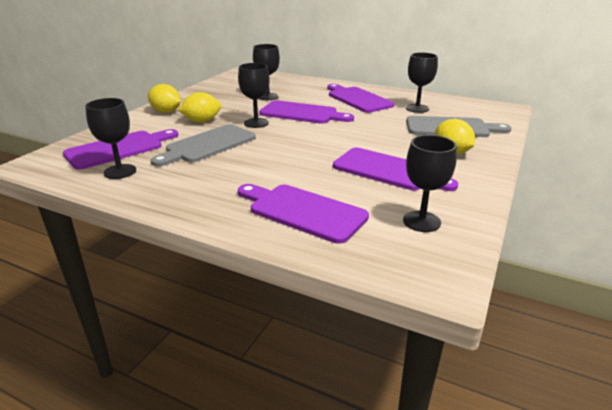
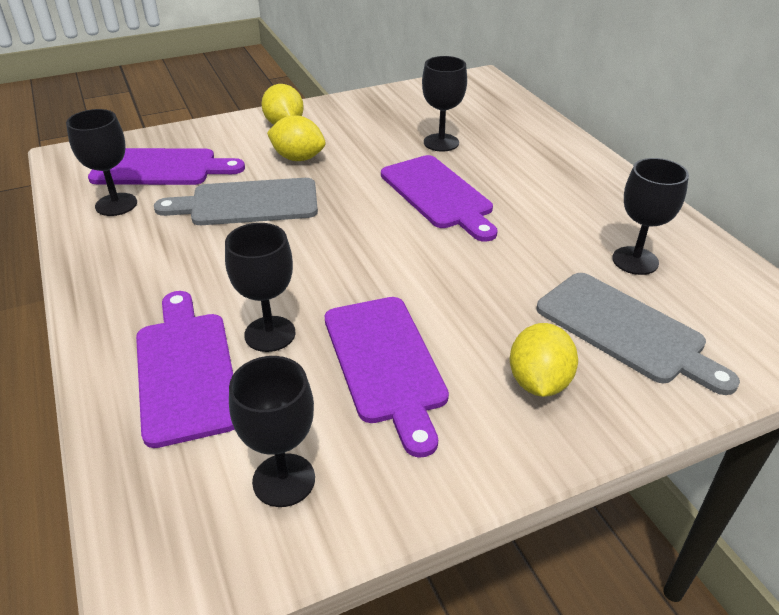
camera: 40 degrees right, 10 degrees up
black goblet [238,63,270,128] -> black goblet moved to [225,223,296,352]
purple cutting board [327,84,394,113] -> none

